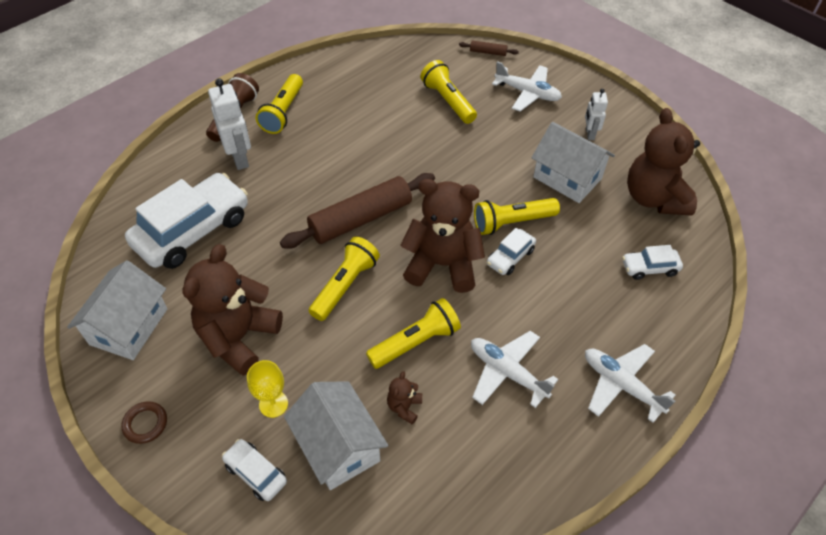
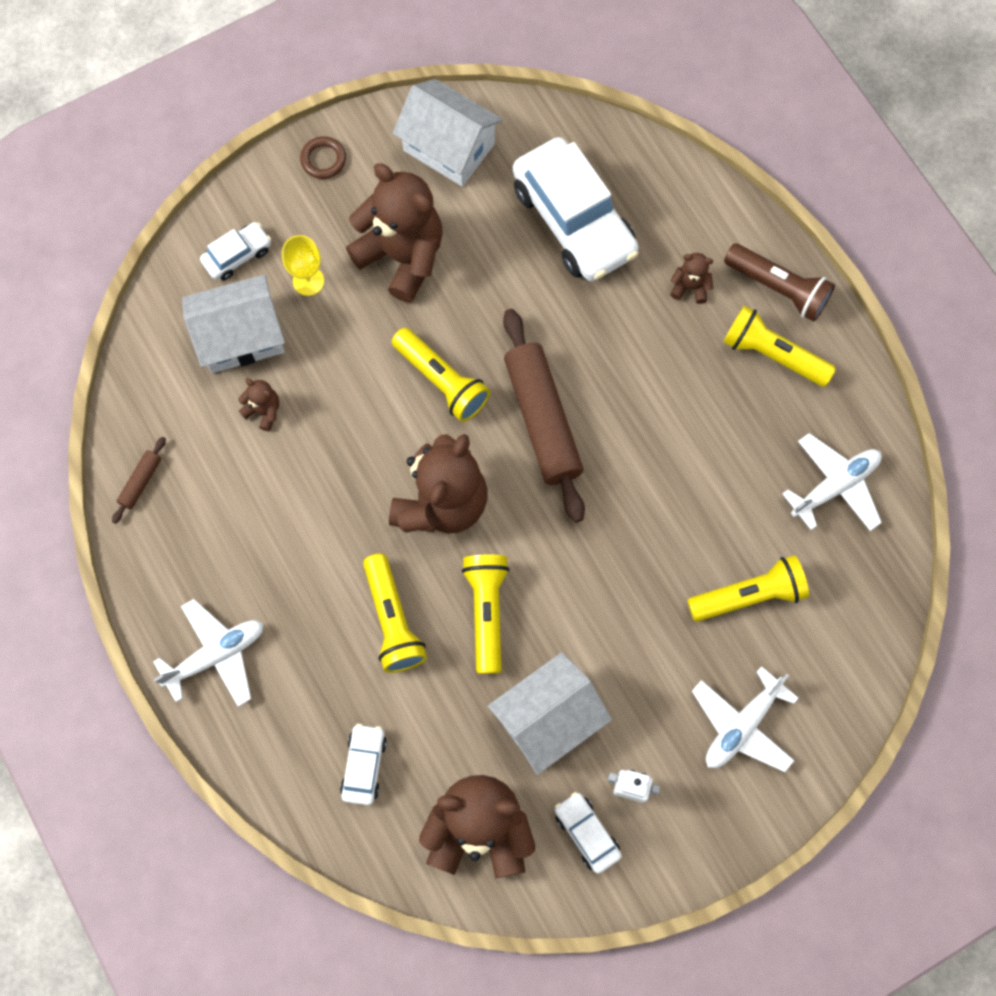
camera: 105 degrees right, 20 degrees up
white robot [208,78,251,170] -> brown teddy bear [670,253,713,304]
yellow flashlight [366,298,461,369] -> yellow flashlight moved to [363,553,427,673]
brown rolling pin [459,40,519,56] -> brown rolling pin moved to [112,437,166,524]
white plane [471,331,558,408] -> white plane moved to [782,433,882,531]
white car [487,228,536,275] -> white car moved to [555,792,622,874]

